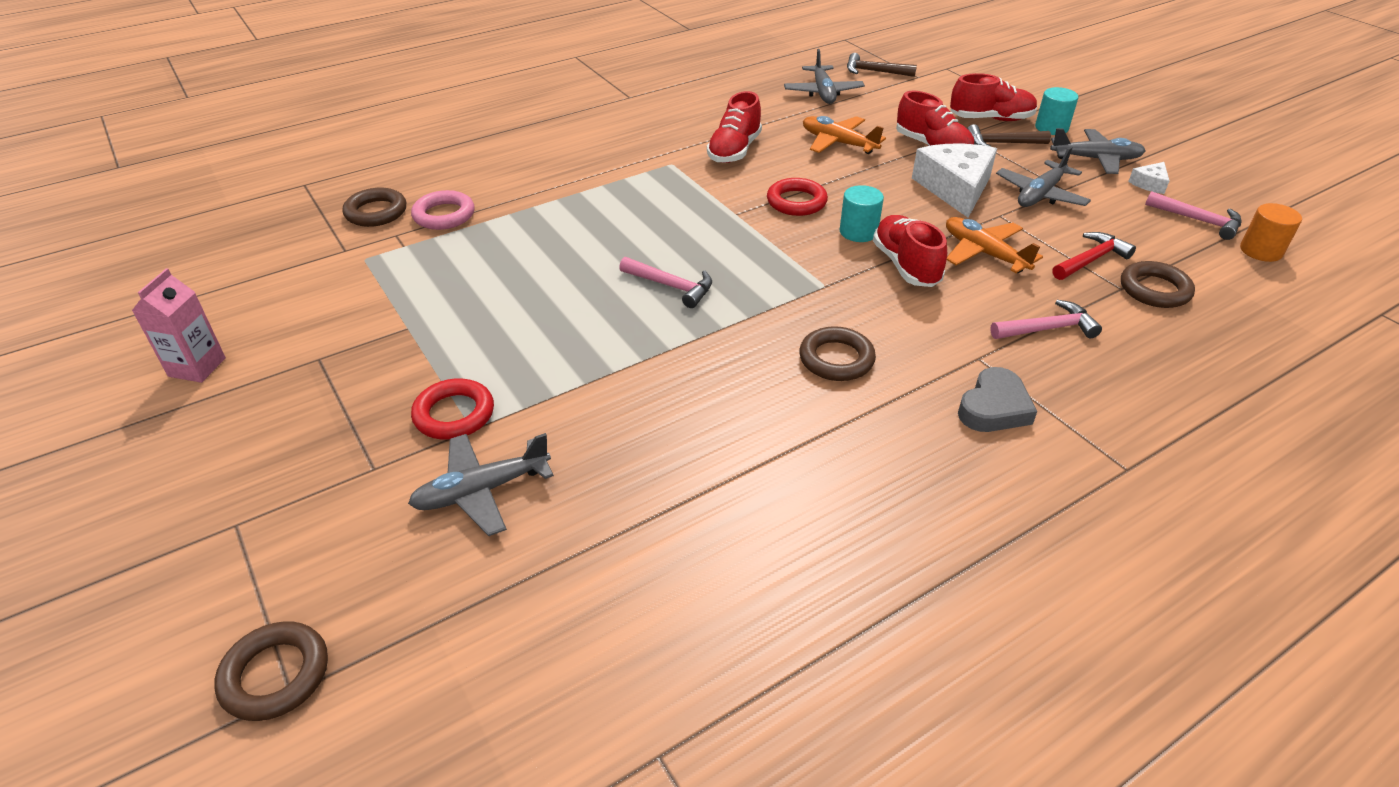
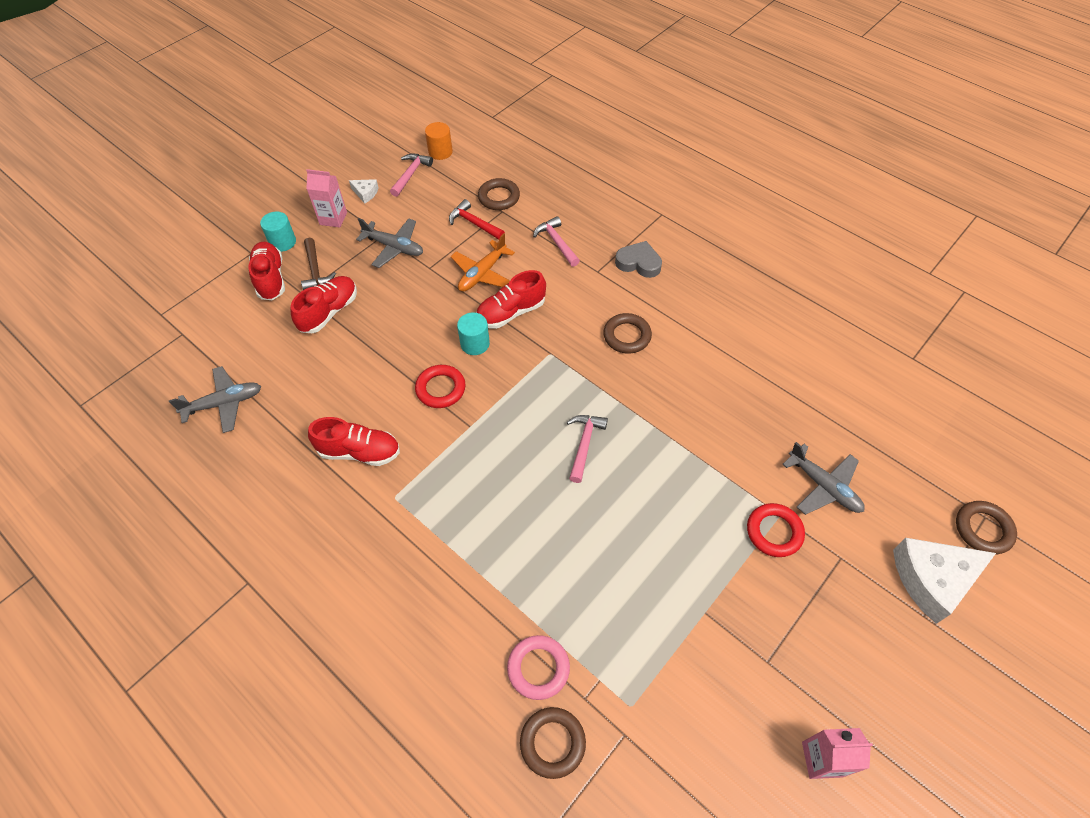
camera: 105 degrees left, 15 degrees up
orange plane [803,116,886,154] -> none
brown hammer [847,53,917,77] -> none
white cheese [912,144,997,218] -> white cheese moved to [893,538,996,624]
grey plane [1050,128,1145,174] -> pink carton [306,169,347,228]

